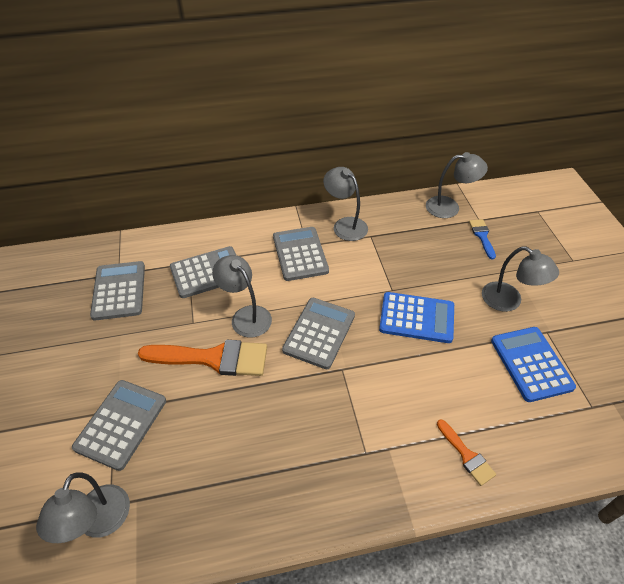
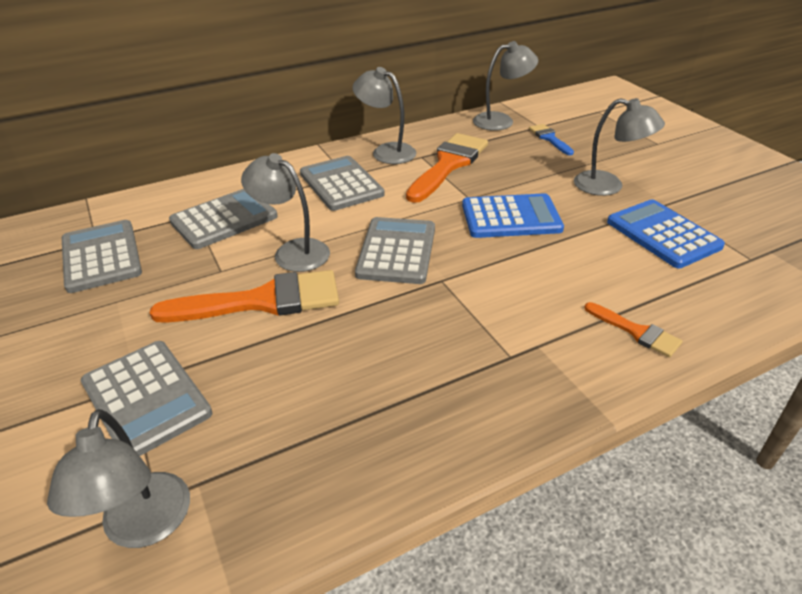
camera: 15 degrees left, 10 degrees down
grey calculator [72,380,166,471] -> grey calculator turned 135 degrees clockwise [81,341,212,456]
none -> orange brush [406,133,488,203]

